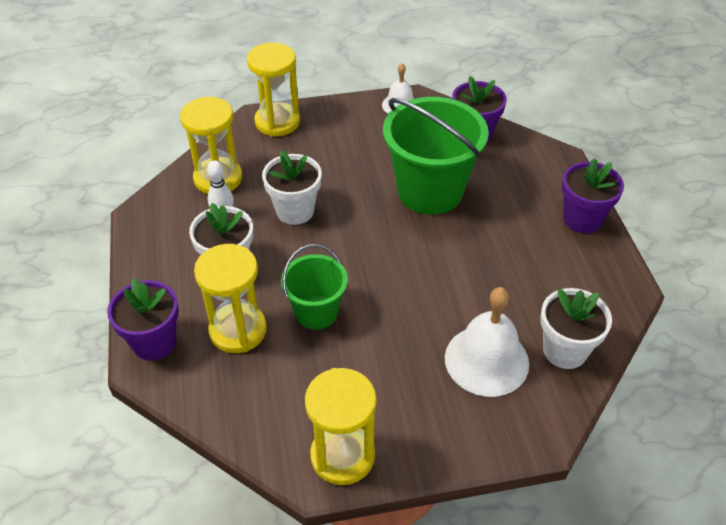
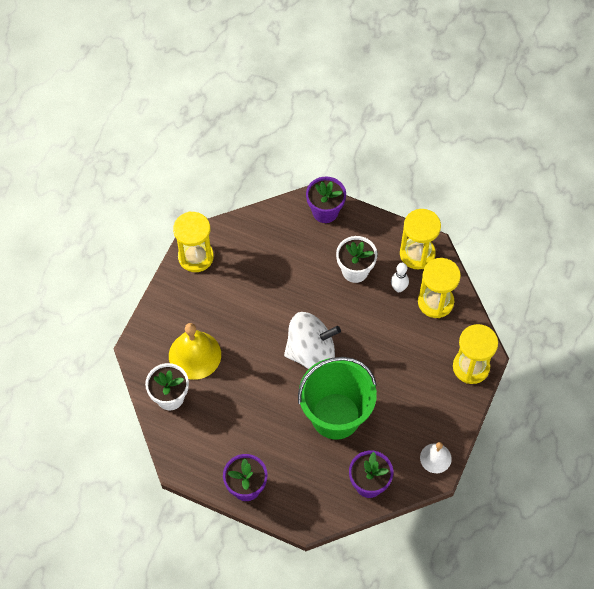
camera: 125 degrees right, 15 degrees up
yellow hourglass [194,244,267,353] -> yellow hourglass moved to [400,209,441,269]
white flower pot [262,150,322,225] -> none
green bucket [281,244,348,330] -> none
white bell [445,287,529,397] -> yellow bell [169,323,221,380]
none -> white spinning top [284,312,341,369]

